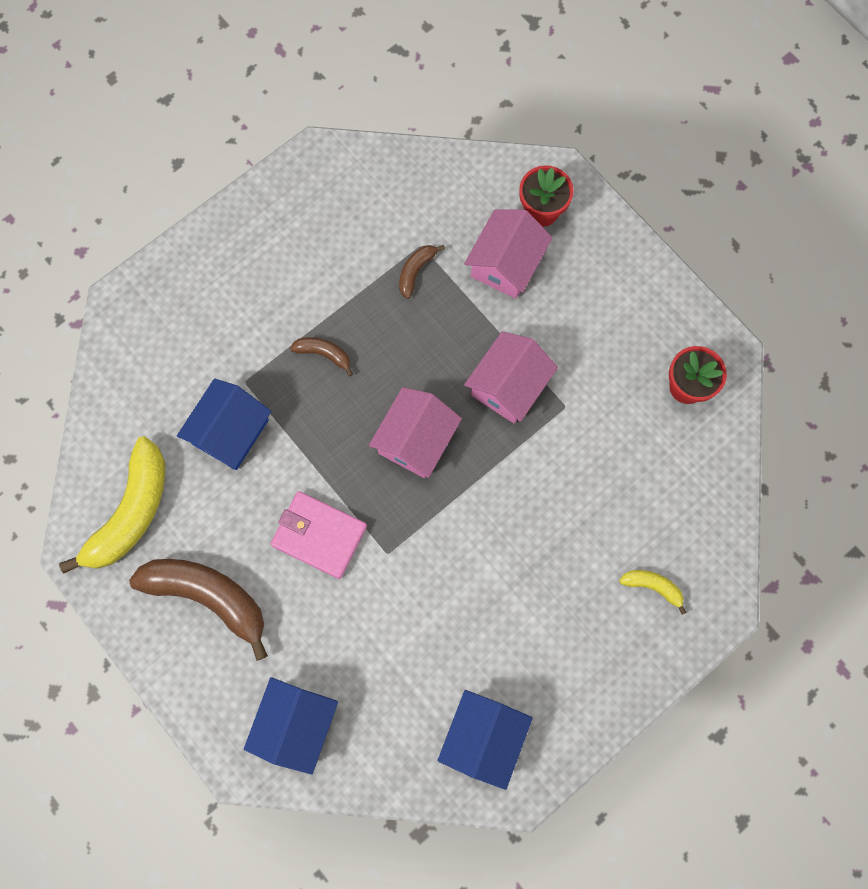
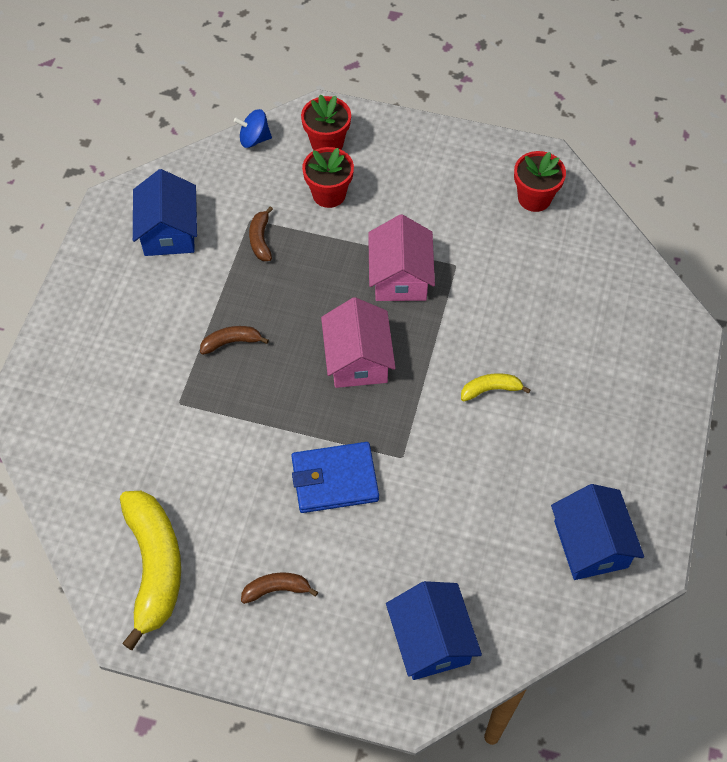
camera: 35 degrees left, 15 degrees down
brown banana [129,559,268,661] -> brown banana [241,573,318,604], size x0.46
blue house [177,379,272,470] -> blue house moved to [133,169,197,256]
pink wallet [271,491,367,579] -> blue wallet [292,442,379,513]
pink house [464,210,553,299] -> red flower pot [302,147,354,208]
yellow banana [619,570,687,615] -> yellow banana moved to [461,373,531,401]
none -> blue spinning top [234,109,272,148]

